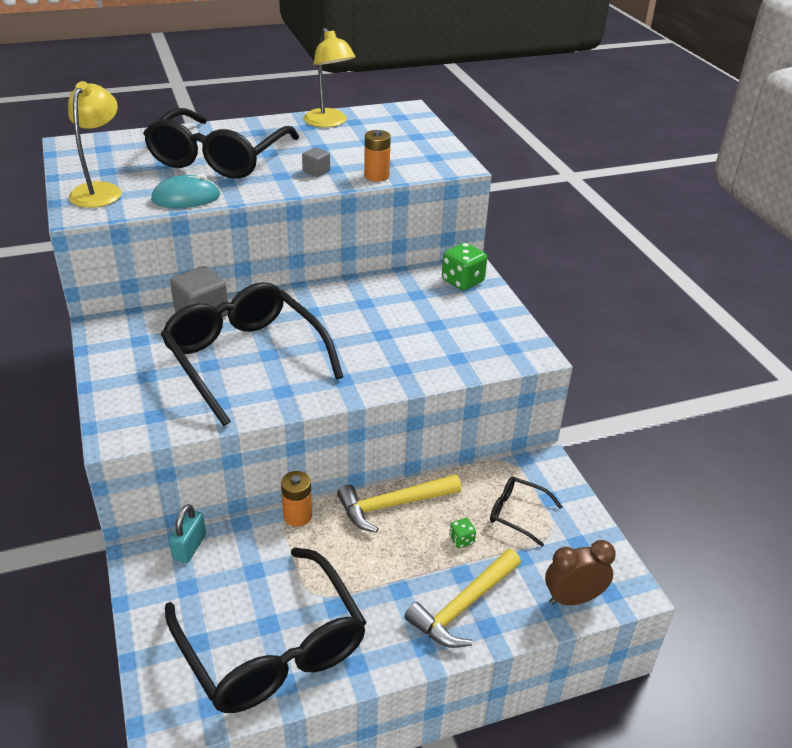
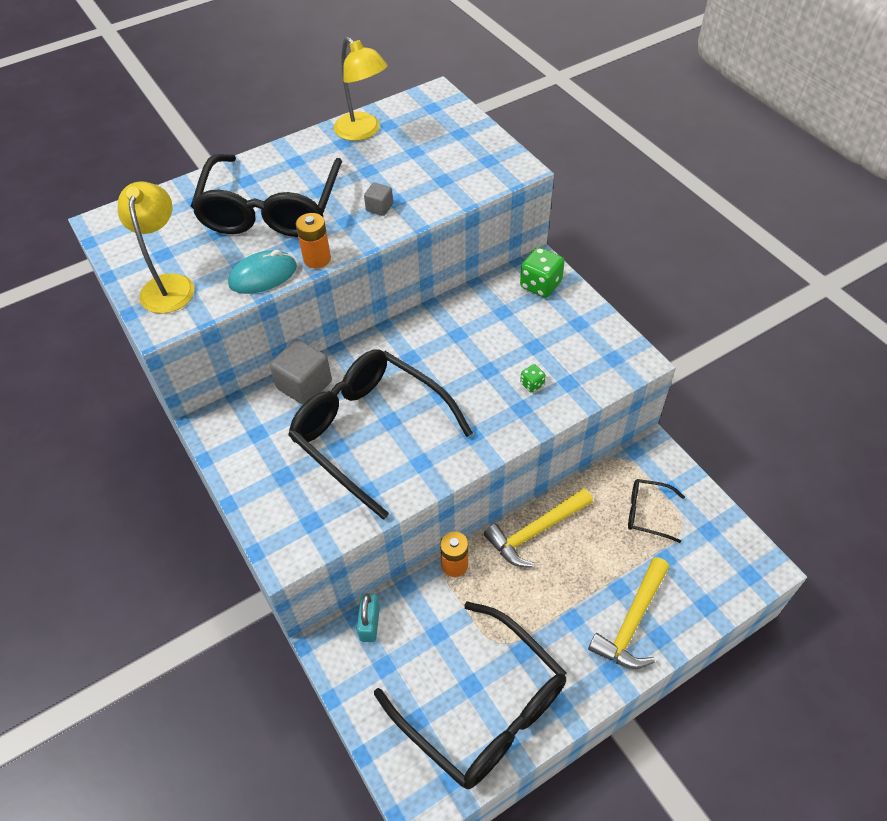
camera: 10 degrees left, 15 degrees up
orange battery [364,130,391,182] -> orange battery moved to [296,213,331,268]
green dice [449,518,476,548] -> green dice moved to [520,364,546,393]
brown clock [545,540,616,605] -> none

